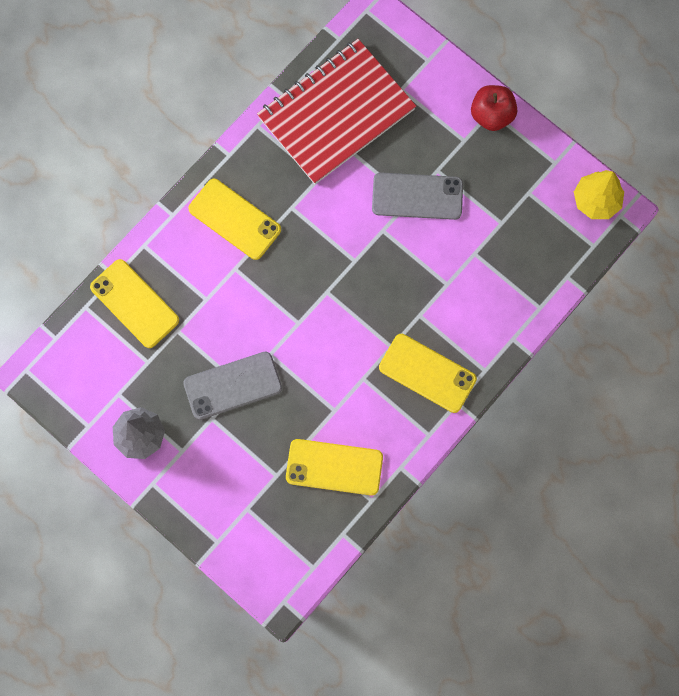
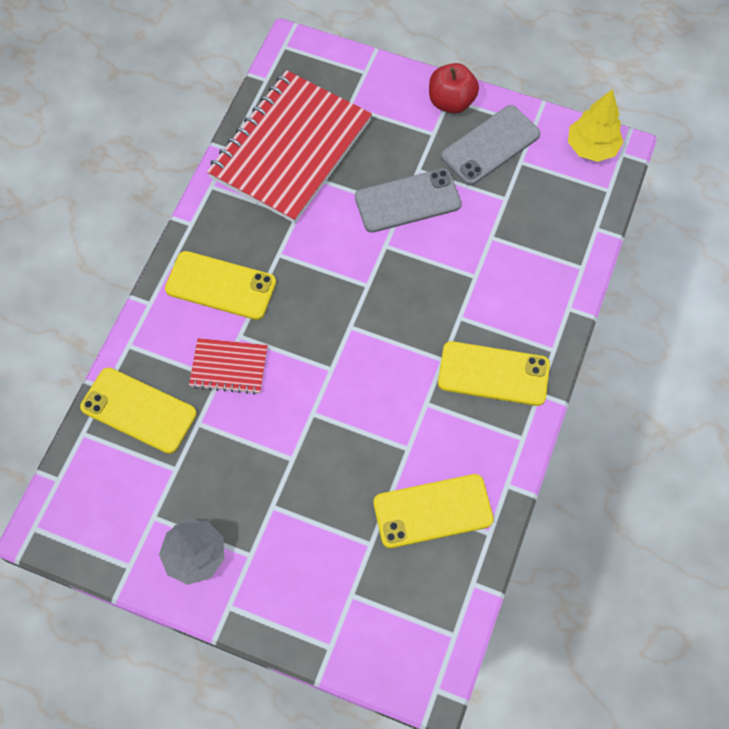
camera: 20 degrees left, 10 degrees down
grey phone [183,351,282,420] -> grey phone moved to [441,105,540,185]
none -> red notebook [189,338,268,395]

